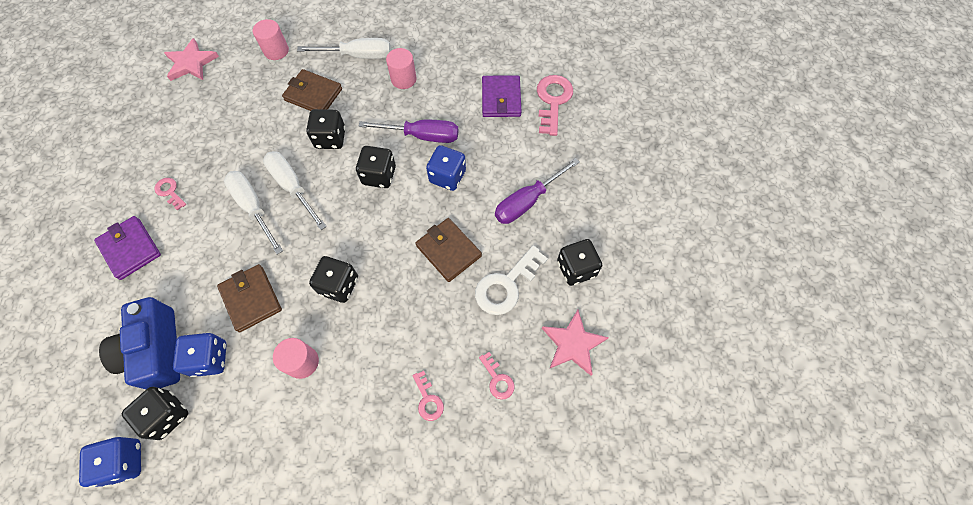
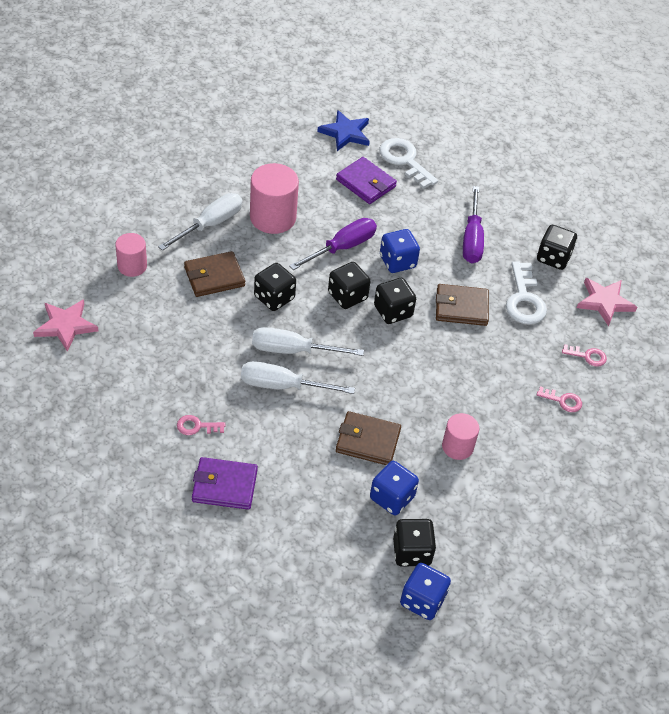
camera: 50 degrees left, 15 degrees down
blue camera [99,297,180,389] -> none
black dice [309,256,358,303] -> black dice moved to [374,278,416,324]
pink cylinder [386,48,417,89] -> pink cylinder [250,163,299,234], size x1.66
pink key [537,75,573,136] -> white key [379,138,438,189]
none -> blue star [317,110,370,151]

